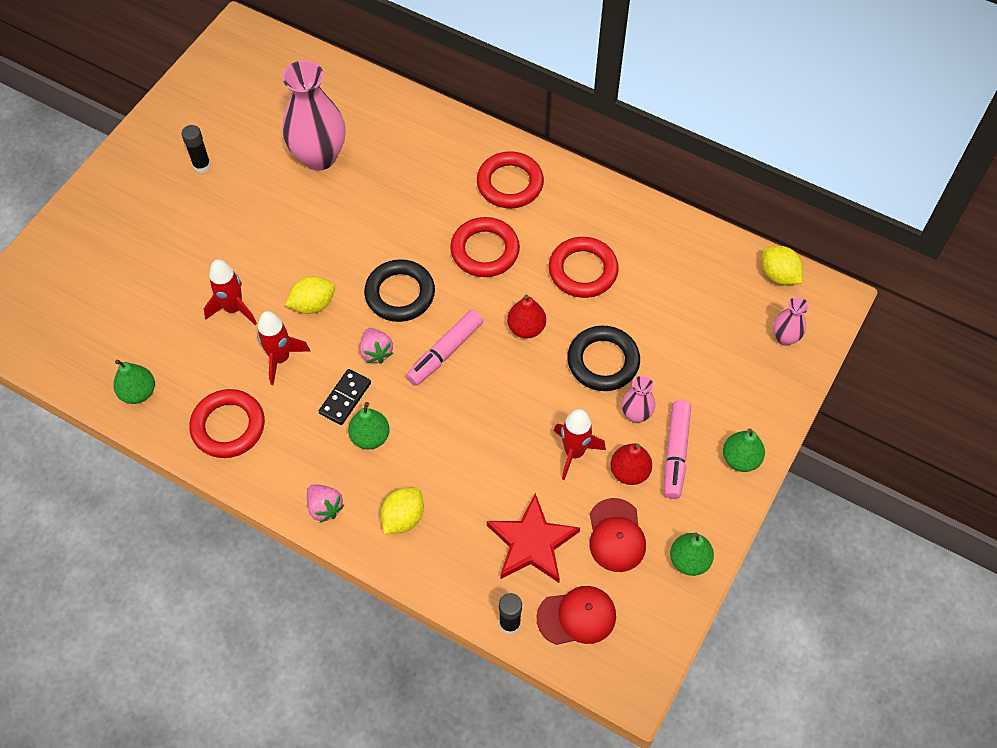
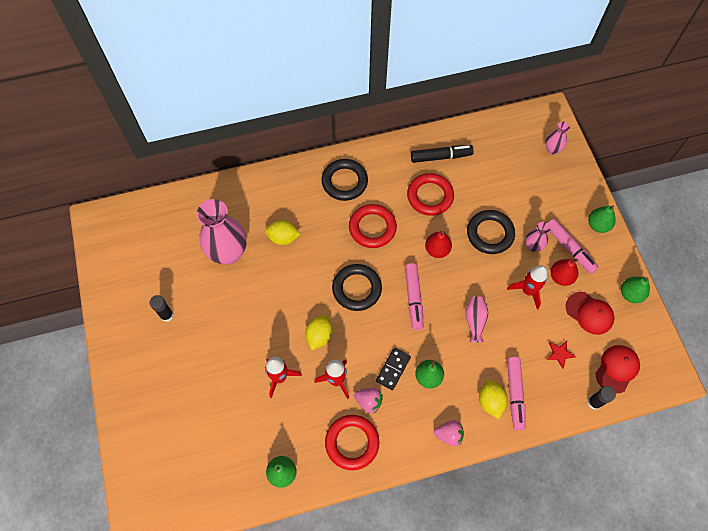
camera: 45 degrees left, 5 degrees up
black domino [319,369,371,425] -> black domino turned 45 degrees clockwise [376,348,411,390]
pink strawberry [360,328,393,364] -> pink strawberry moved to [354,388,383,413]
red ring [477,151,544,208] -> black ring [321,159,368,201]
red star [487,493,580,583] -> red star [547,341,576,368], size x0.47
yellow lemon [762,246,803,285] -> yellow lemon moved to [265,220,301,245]
none -> black marker [411,145,474,163]
none -> pink vase [465,296,488,343]
none -> pink marker [507,357,526,430]

